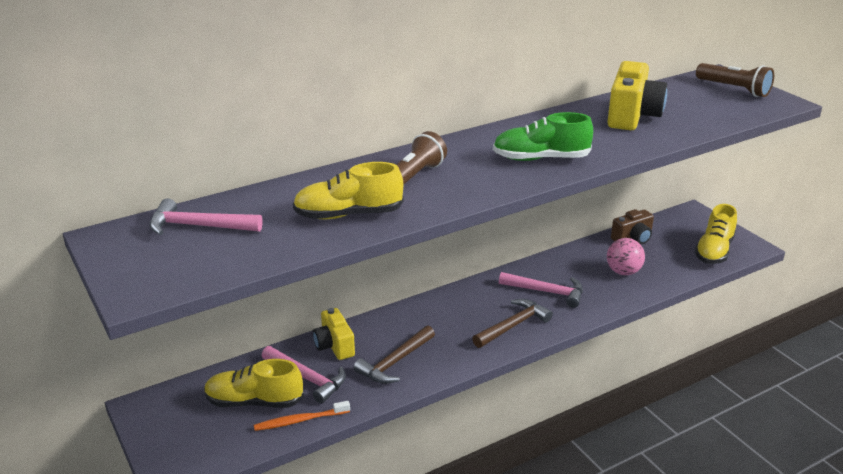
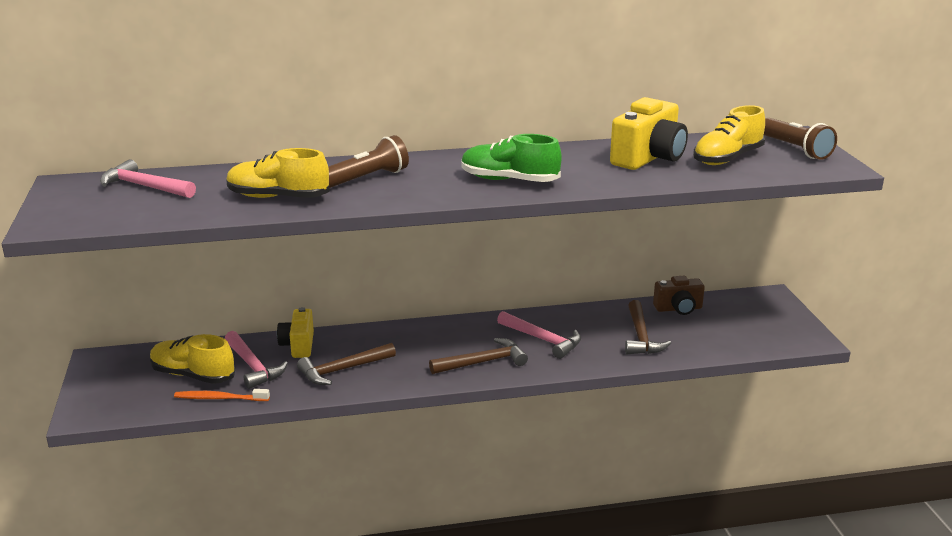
camera: 20 degrees right, 5 degrees down
pink ball [607,238,645,275] -> brown hammer [625,300,671,354]
yellow shoe [695,204,737,264] -> yellow shoe moved to [693,105,765,165]

